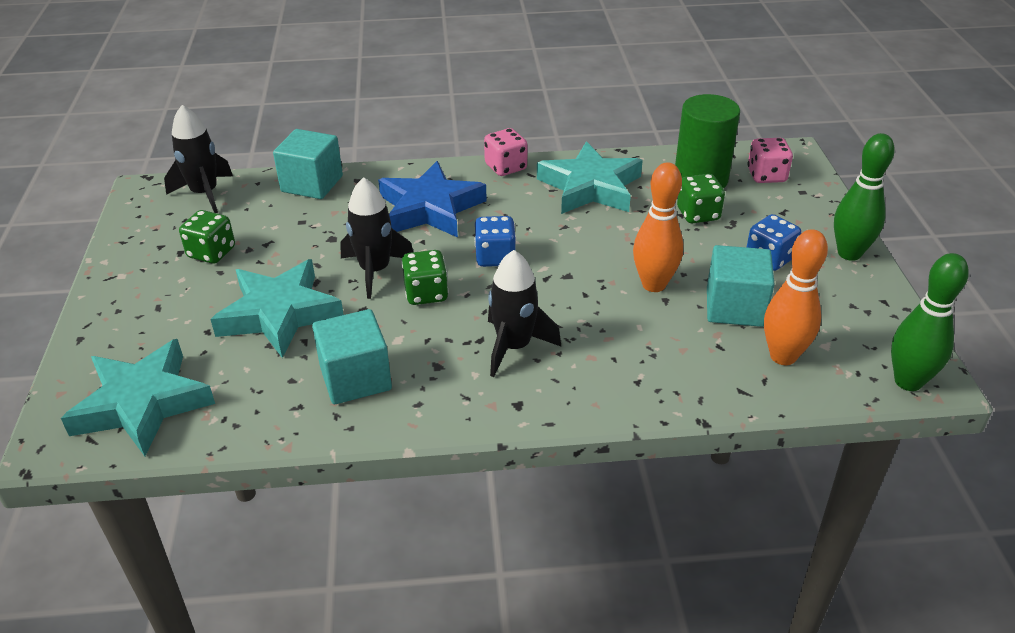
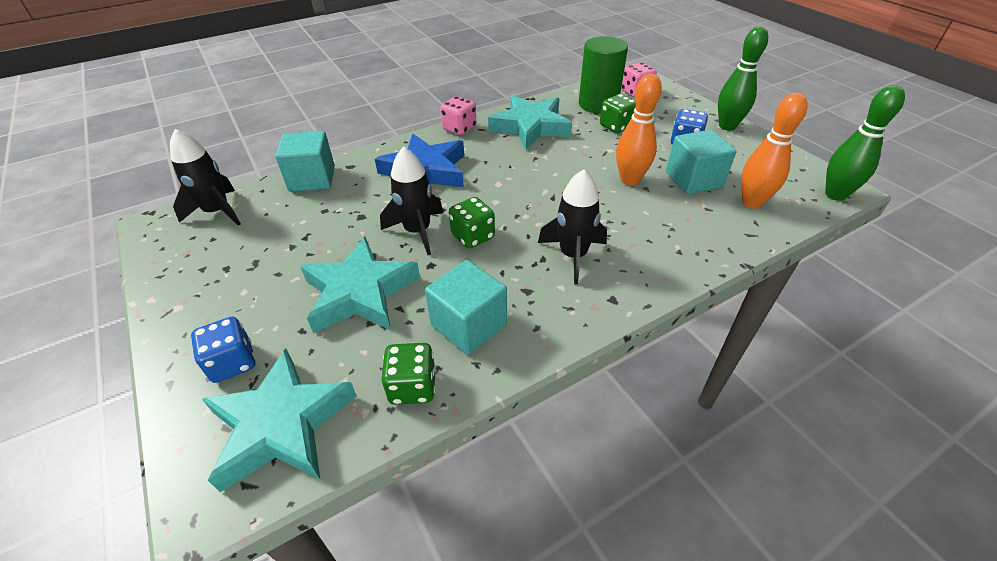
camera: 25 degrees left, 5 degrees up
green dice [179,210,235,264] -> green dice moved to [381,343,436,405]
blue dice [475,216,516,267] -> blue dice moved to [191,317,256,383]

